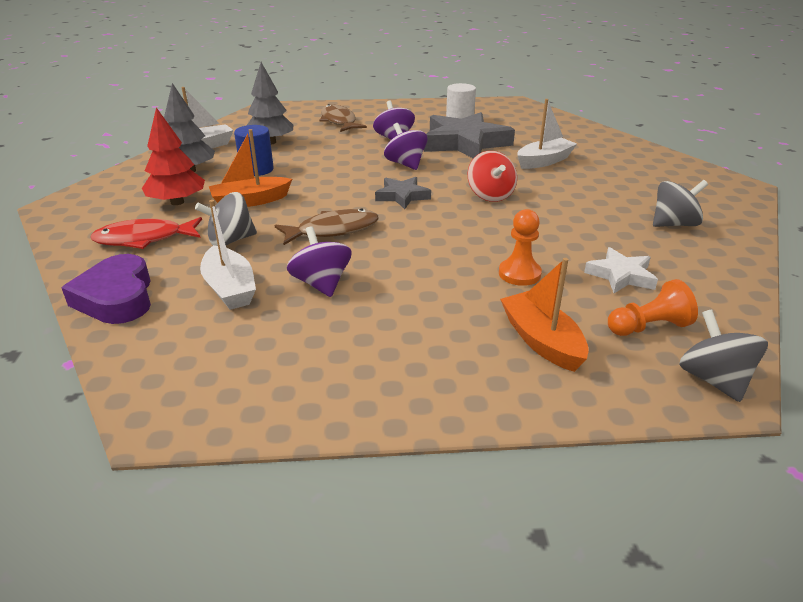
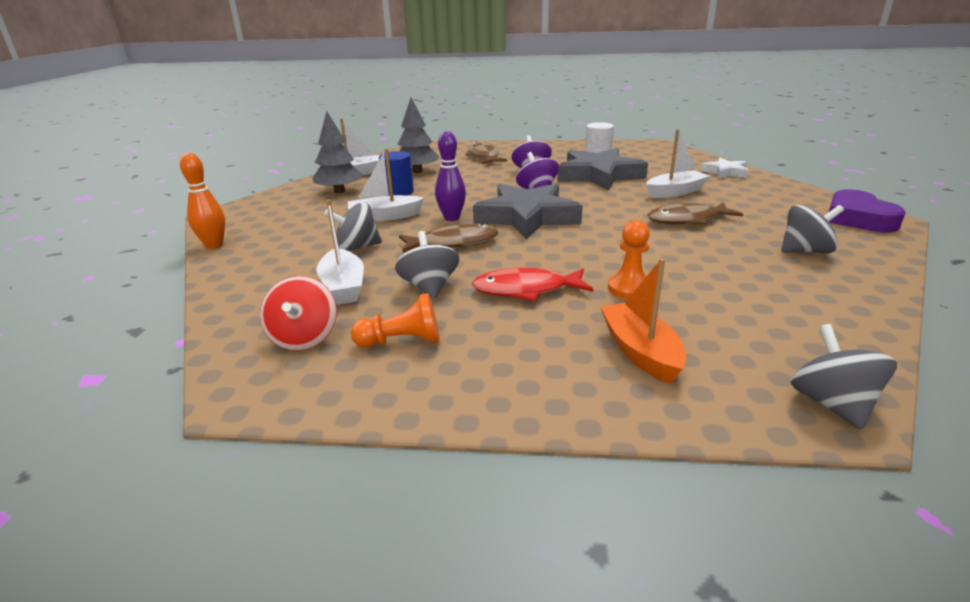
camera: 10 degrees right, 5 degrees down
purple heart [61,254,151,324] -> purple heart moved to [829,189,906,233]
red fish [90,217,202,249] -> red fish moved to [472,267,593,301]
red tree [142,107,205,205] -> none
orange boat [209,129,292,207] -> white boat [348,149,424,222]
purple spinning top [287,226,352,297] -> grey spinning top [395,231,459,299]
grey star [375,177,431,209] -> grey star [473,183,582,239], size x1.96
red spinning top [467,151,517,202] -> red spinning top moved to [260,276,337,351]
white star [584,247,658,293] -> white star moved to [701,158,749,179]
orange pawn [608,279,698,336] -> orange pawn moved to [351,293,440,348]
none -> orange bowling pin [180,153,225,249]
none -> purple bowling pin [435,131,466,221]
none -> brown fish [648,202,743,225]

